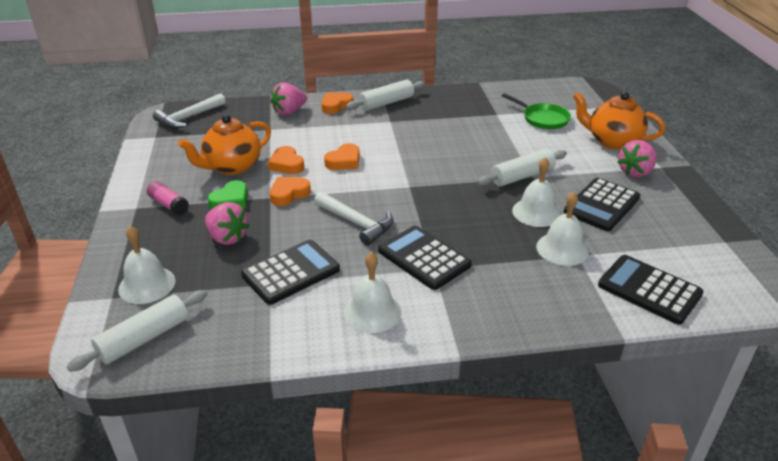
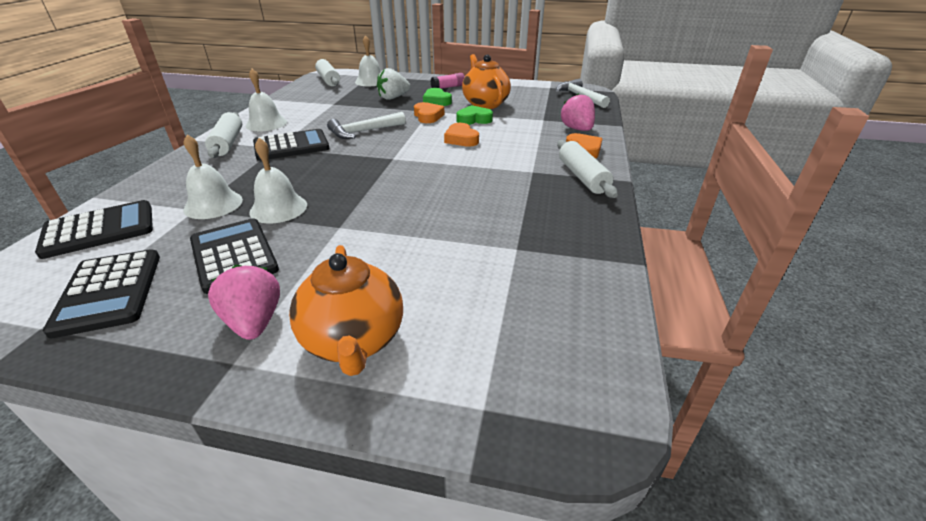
camera: 110 degrees right, 0 degrees up
pink strawberry [205,202,250,245] -> white strawberry [377,68,410,100]
black calculator [241,240,340,305] -> black calculator moved to [43,249,160,339]
orange heart [268,146,304,174] -> green heart [457,105,493,125]
white rolling pin [477,148,567,187] -> white rolling pin moved to [205,112,242,158]
green pan [502,93,571,129] -> none
orange teapot [573,92,665,150] -> orange teapot turned 120 degrees clockwise [289,245,403,376]

